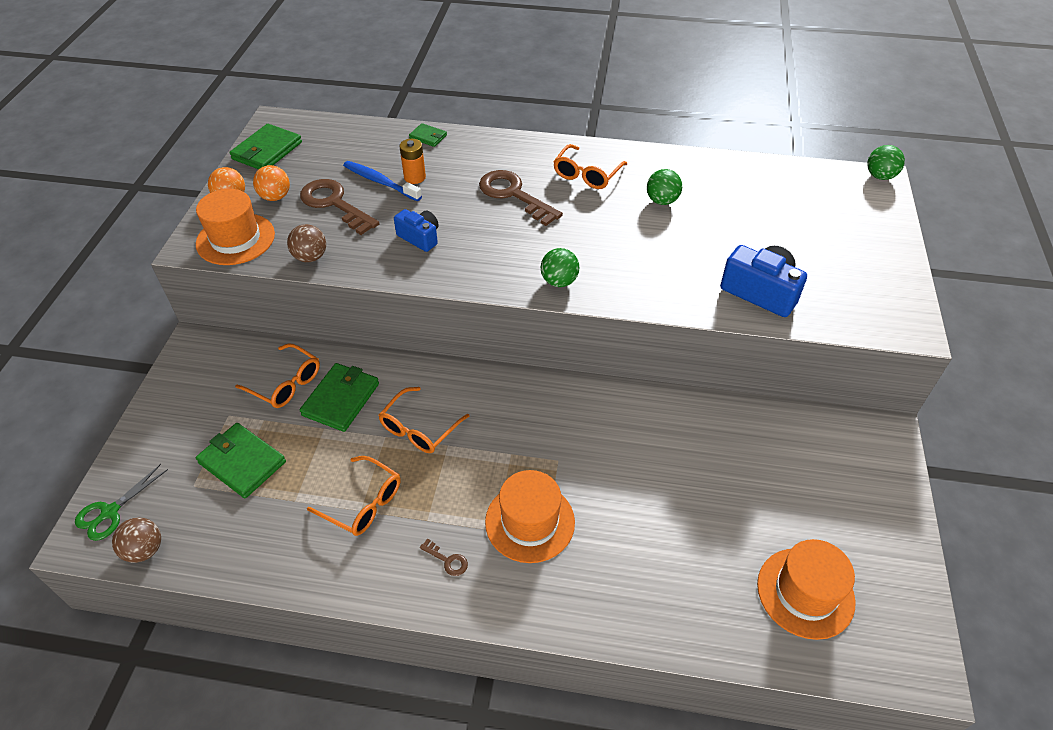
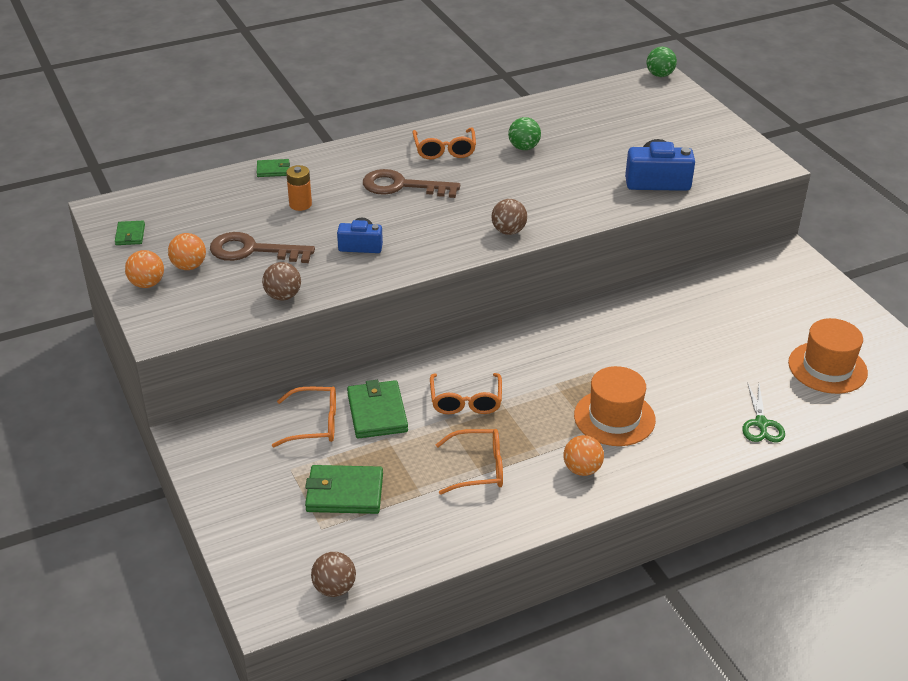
camera: 35 degrees left, 10 degrees down
green scissors [75,464,168,541] -> green scissors moved to [742,384,785,443]
orange hat [196,189,275,265] -> none
green wallet [229,124,302,169] -> green wallet [115,221,145,245], size x0.54
blue toothbrush [343,161,422,201] -> none
brown key [420,539,468,576] -> orange ball [564,435,604,476]
green ball [541,248,579,287] -> brown ball [491,199,527,235]

